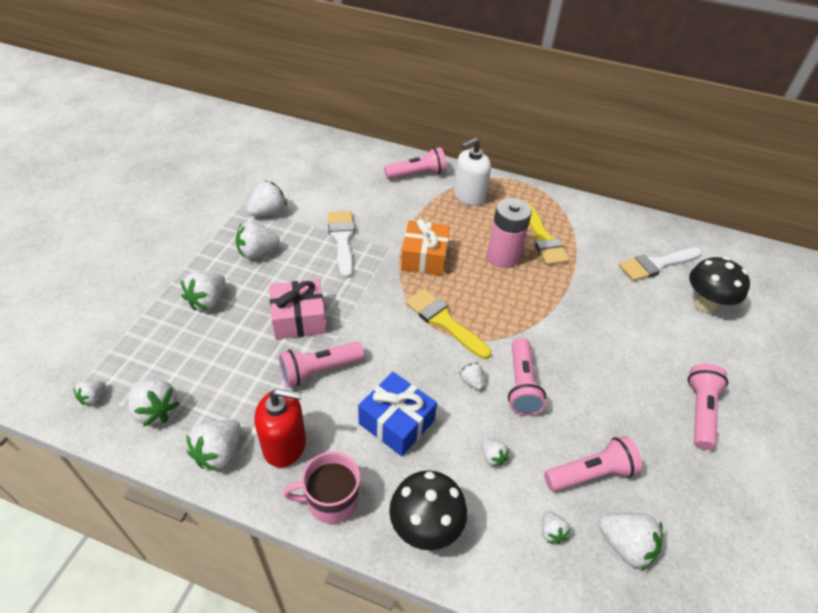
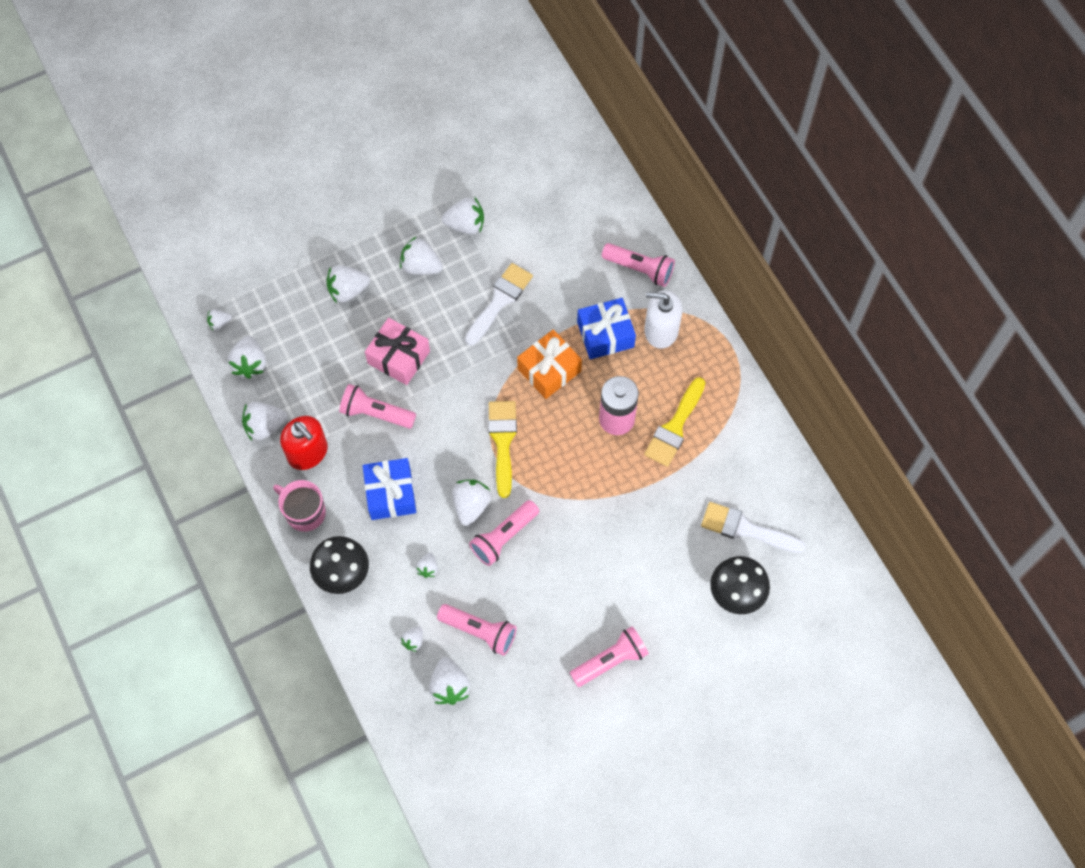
camera: 45 degrees right, 20 degrees up
white strawberry [459,362,483,390] -> white strawberry [452,480,491,526], size x1.81
none -> blue gift [577,298,636,359]

